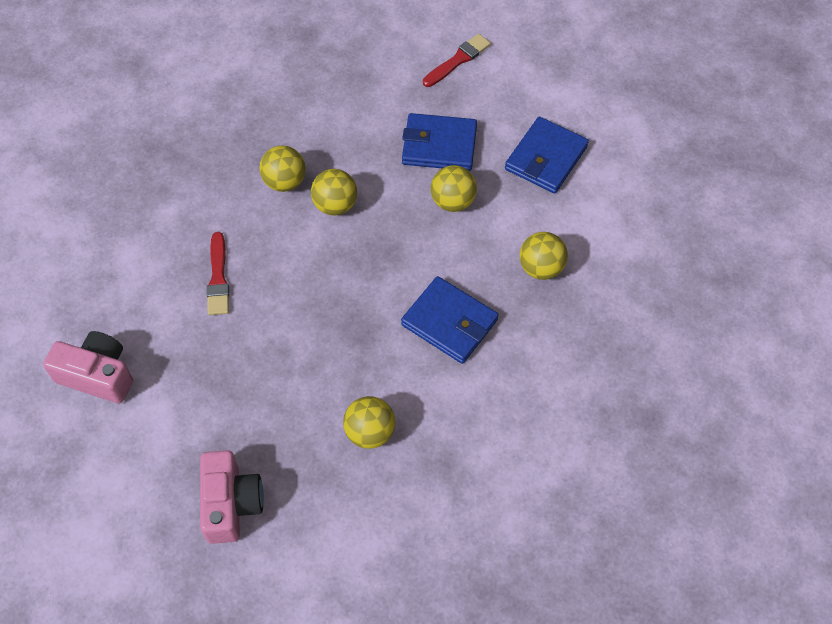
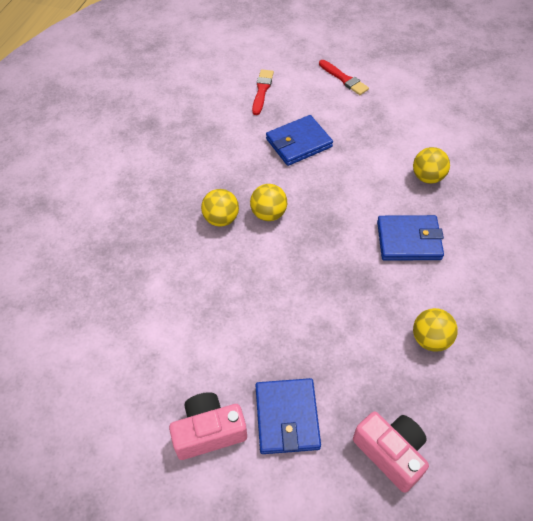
camera: 35 degrees left, 5 degrees down
red brush [207,232,229,315] -> red brush moved to [319,60,369,95]
yellow ball [431,165,477,212] -> none
blue wallet [505,117,589,193] -> blue wallet moved to [255,378,321,454]

